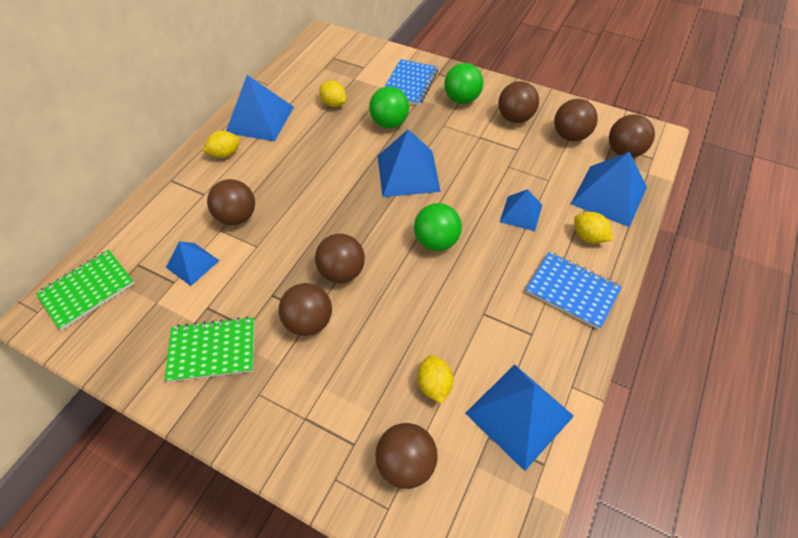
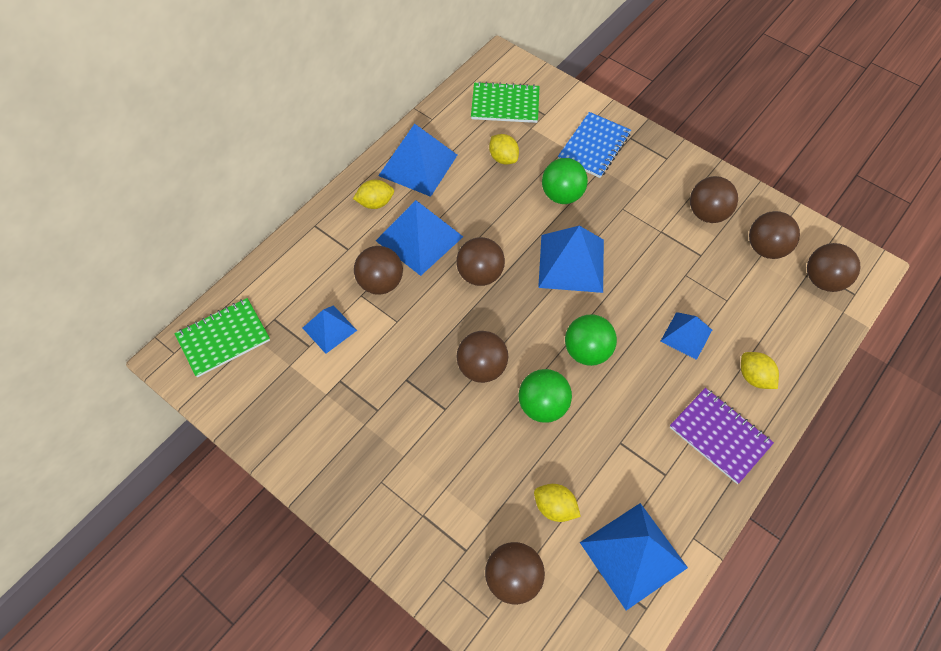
camera: 10 degrees right, 5 degrees up
green notebook [165,317,254,382] -> green notebook moved to [471,81,539,123]
brown ball [279,283,332,336] -> brown ball moved to [456,237,505,286]
yellow lemon [417,355,453,404] -> yellow lemon turned 60 degrees counterclockwise [534,484,581,522]
green ball [444,63,483,104] -> green ball moved to [519,369,572,422]
blue notebook [525,252,622,330] -> purple notebook [670,388,774,484]
blue pyramid [571,152,647,227] -> blue pyramid moved to [376,200,463,276]

